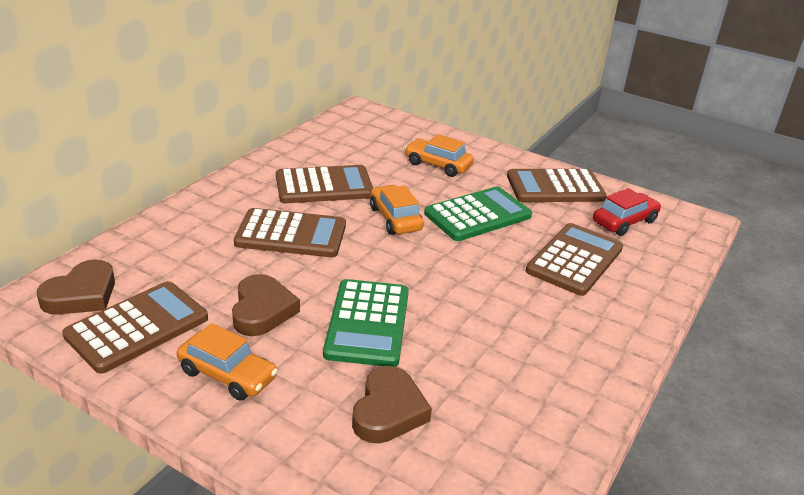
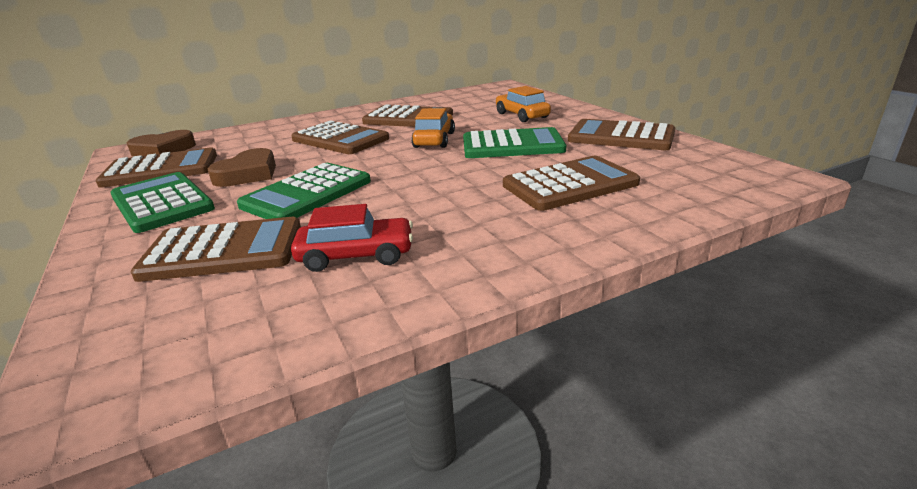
camera: 35 degrees right, 5 degrees down
orange car [177,323,278,401] -> green calculator [110,172,215,233]
brown heart [352,366,432,443] -> brown calculator [130,217,301,282]
red car [593,188,661,236] -> red car moved to [291,204,413,272]

